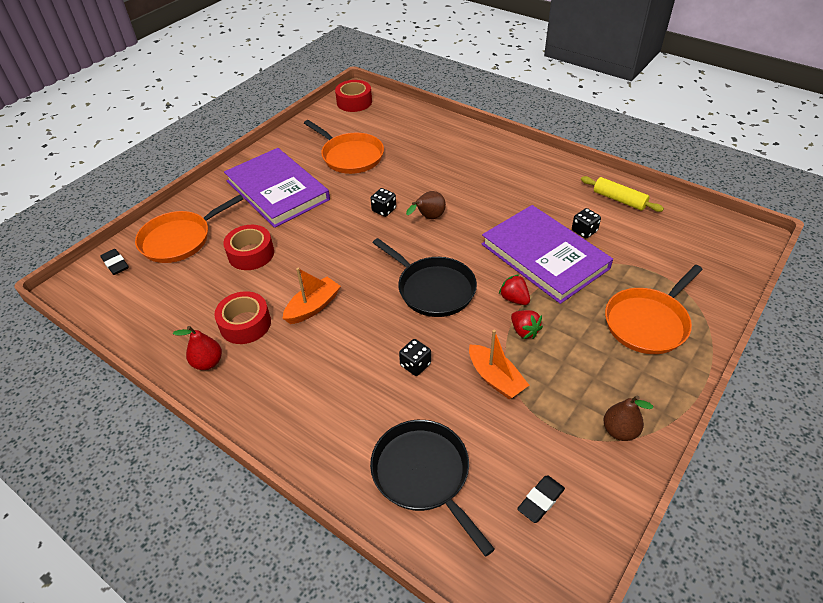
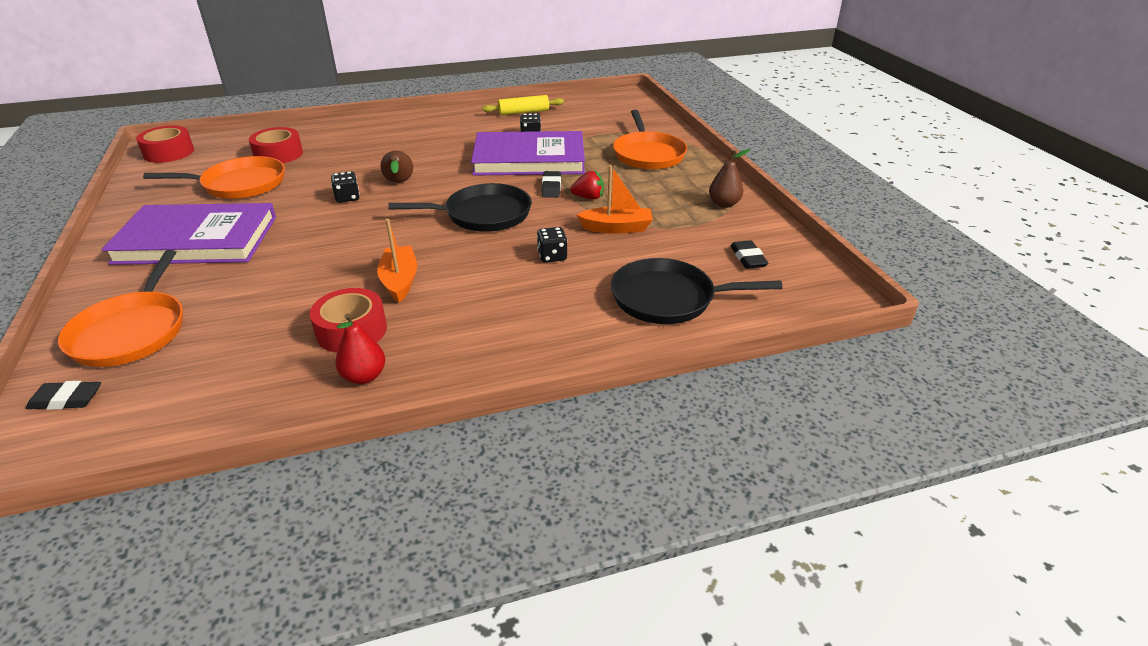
camera: 55 degrees left, 10 degrees down
red tape [223,225,274,270] -> red tape moved to [249,127,303,163]
red strawberry [499,274,530,305] -> black eraser [542,171,561,198]

